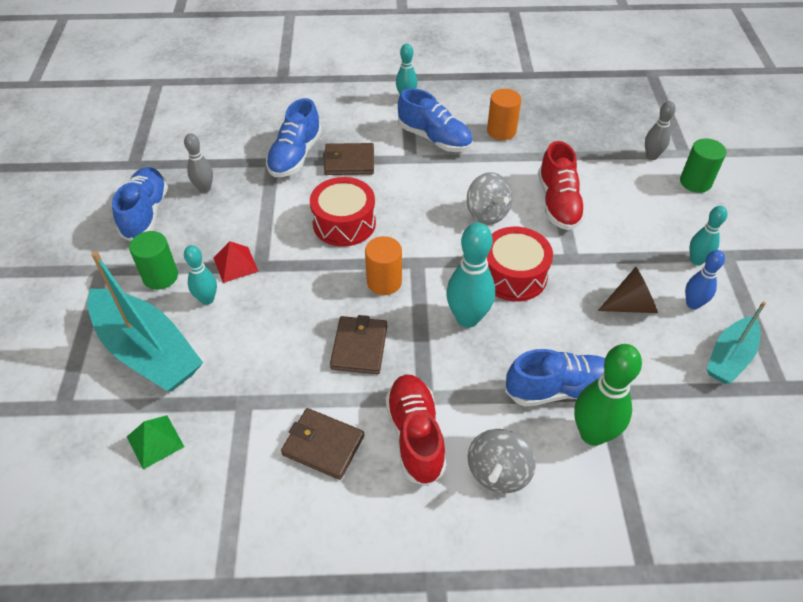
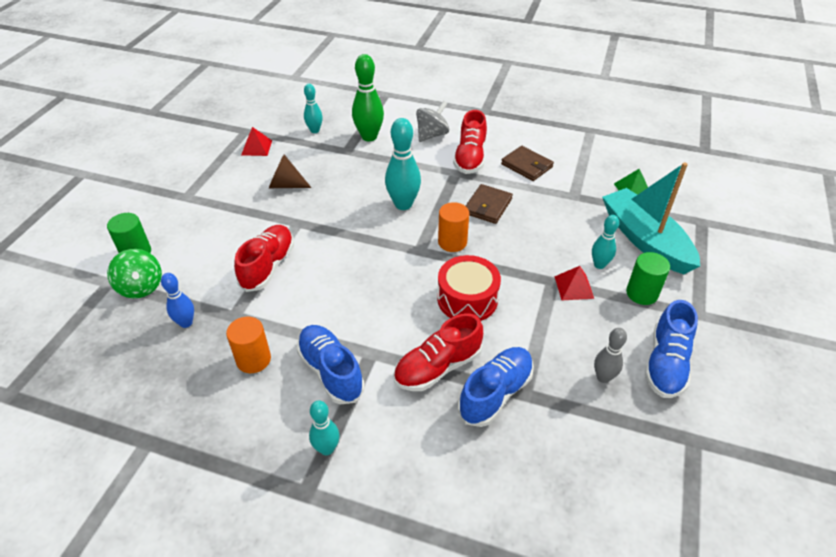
camera: 160 degrees left, 5 degrees down
brown wallet [323,143,374,175] -> red shoe [394,313,483,391]
grey spinning top [467,172,512,225] -> none
red drum [487,227,553,301] -> none
blue shoe [505,349,605,407] -> none
grey bowling pin [645,101,676,160] -> green spinning top [107,249,162,298]
blue bowling pin [685,250,725,309] -> blue bowling pin moved to [161,273,194,328]
turquoise bowling pin [689,206,728,265] -> turquoise bowling pin moved to [304,84,323,133]
turquoise boat [706,302,766,383] -> red pyramid [241,127,272,156]

